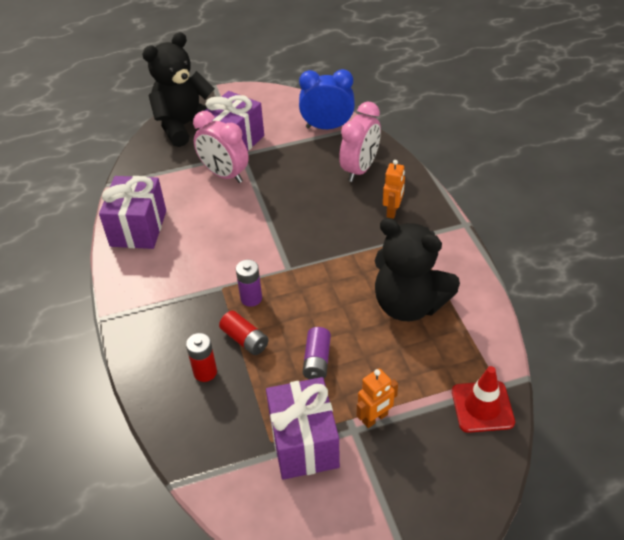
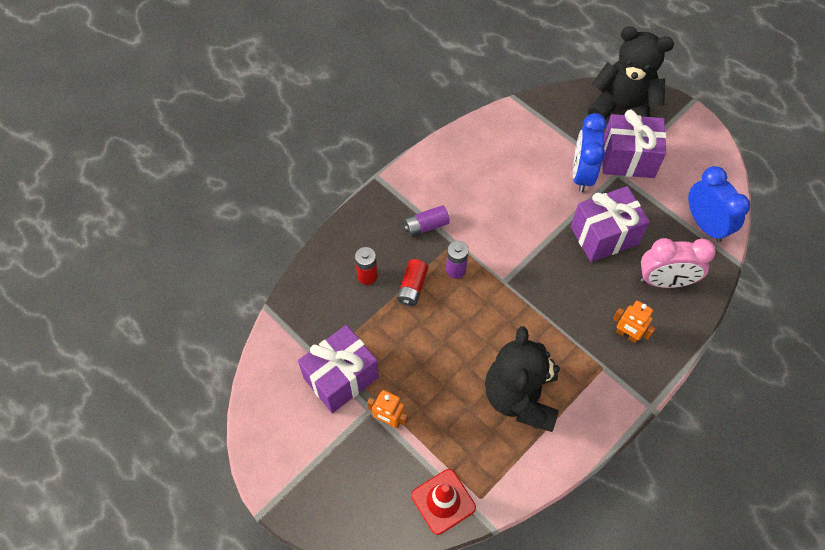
camera: 60 degrees right, 15 degrees up
purple gift [99,176,166,249] -> purple gift moved to [571,186,650,262]
pink clock [193,111,249,183] -> blue clock [573,113,607,192]
purple battery [303,327,331,380] -> purple battery moved to [404,205,450,237]
orange robot [383,160,405,219] -> orange robot turned 45 degrees clockwise [613,301,655,343]

